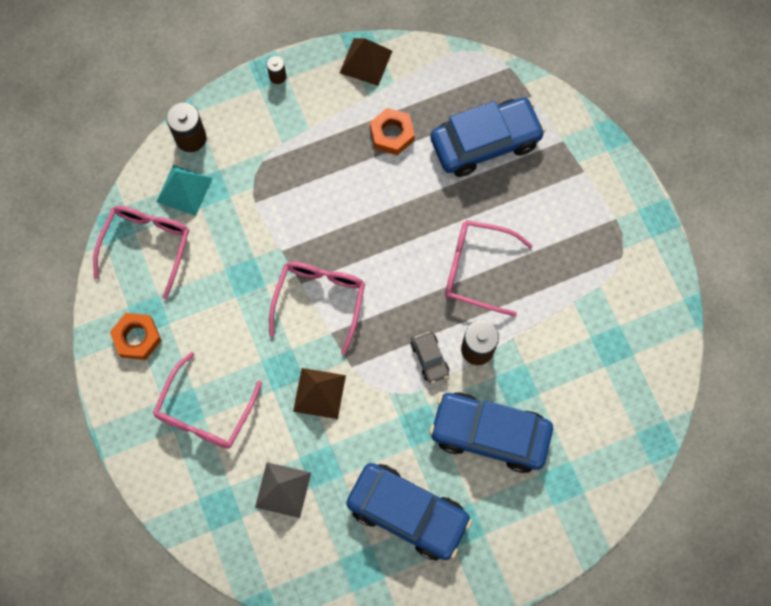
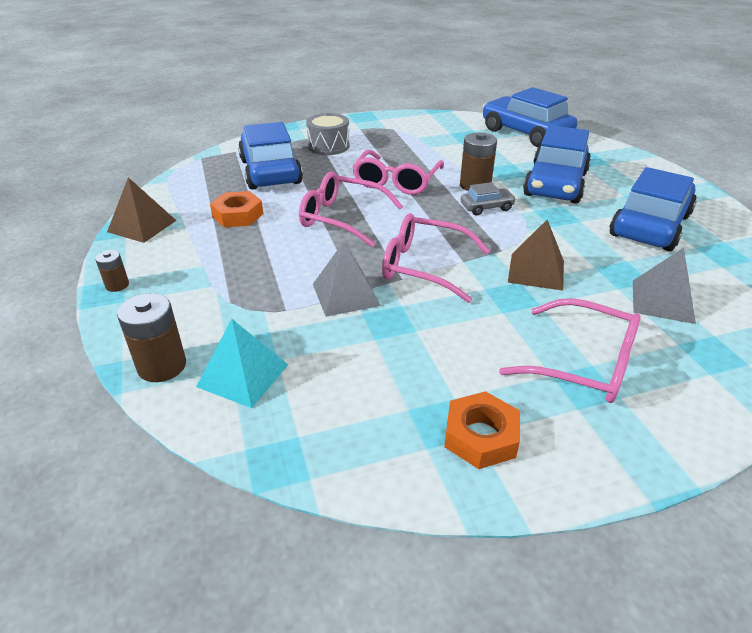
camera: 85 degrees left, 35 degrees down
pink glasses [93,206,189,299] -> pink glasses moved to [299,172,403,247]
none -> grey drum [306,113,350,155]
none -> grey pyramid [313,242,381,317]
none -> blue car [483,87,577,147]

